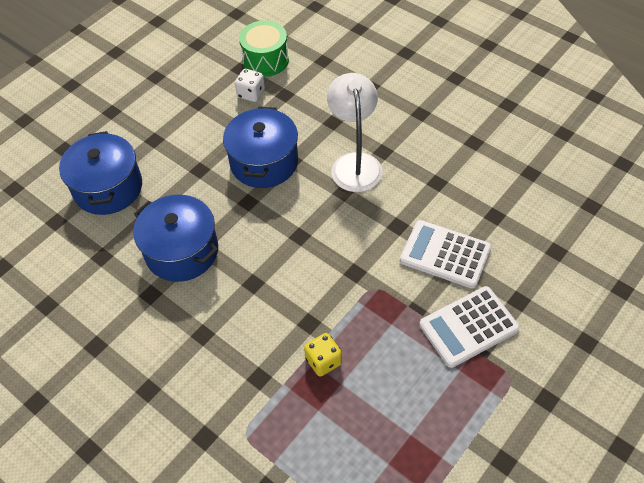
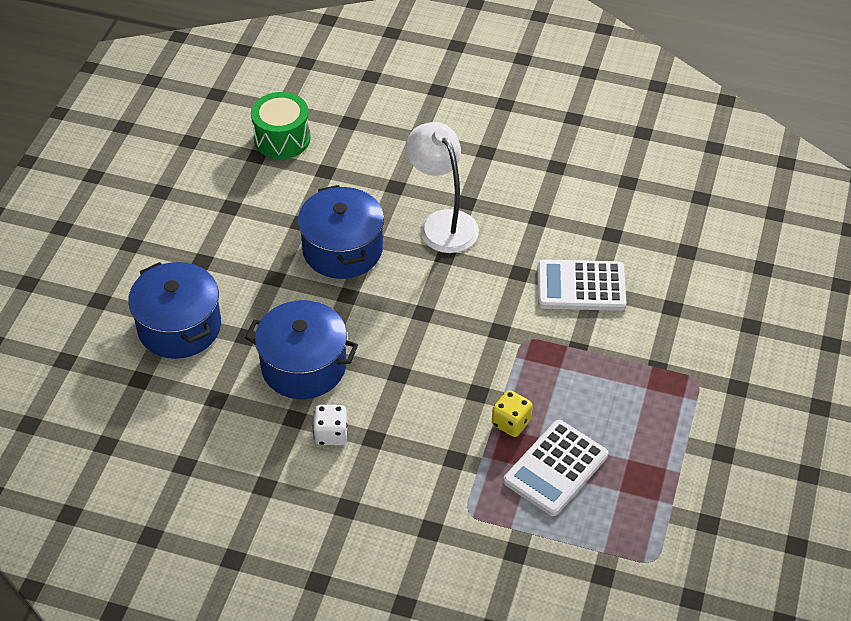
camera: 25 degrees left, 5 degrees down
white dice [235,69,265,102] -> white dice moved to [313,405,347,445]
white calculator [419,286,520,368] -> white calculator moved to [503,420,608,516]

